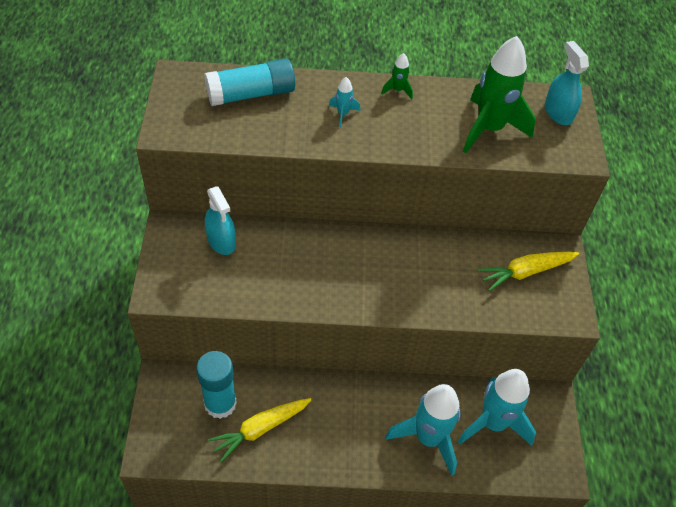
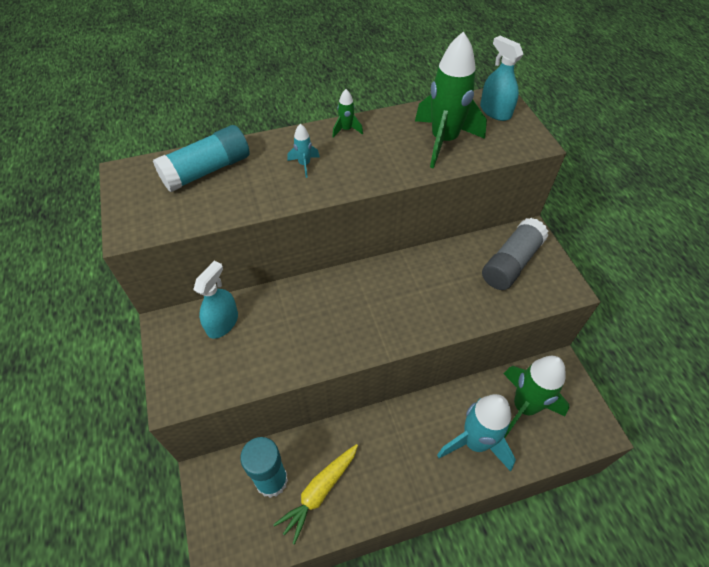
camera: 15 degrees left, 0 degrees up
turquoise spray bottle [205,186,236,255] -> turquoise spray bottle turned 105 degrees counterclockwise [193,261,238,339]
turquoise rocket [458,369,536,446] -> green rocket [504,356,569,438]
yellow carrot [478,252,579,291] -> grey glue stick [482,218,549,290]

